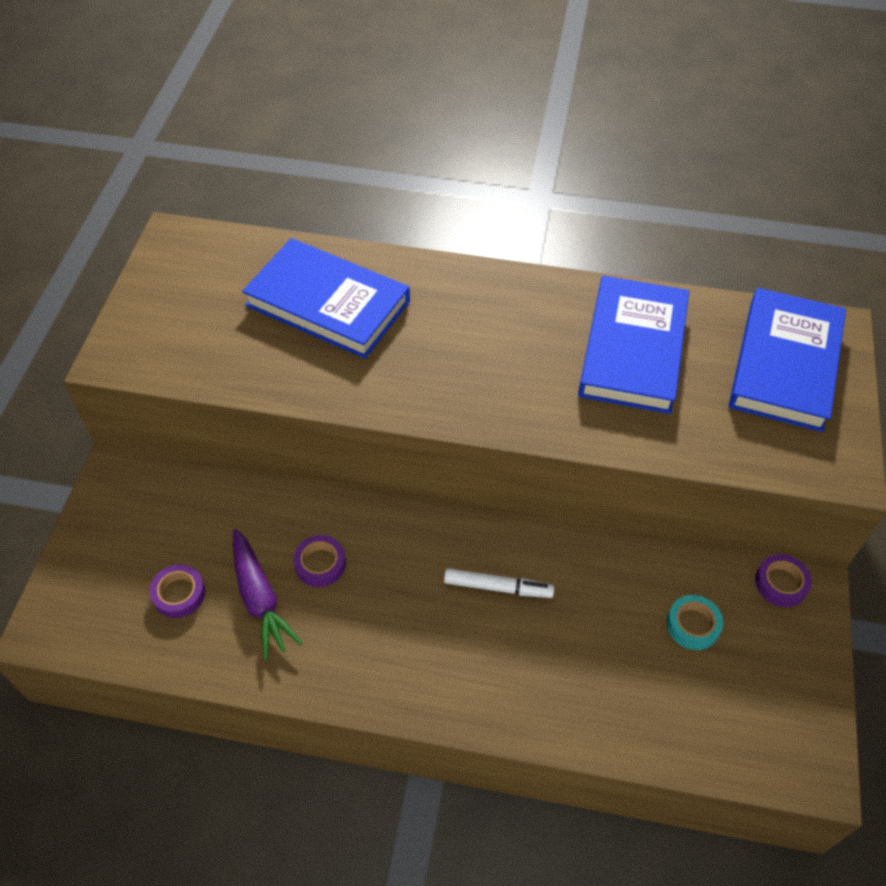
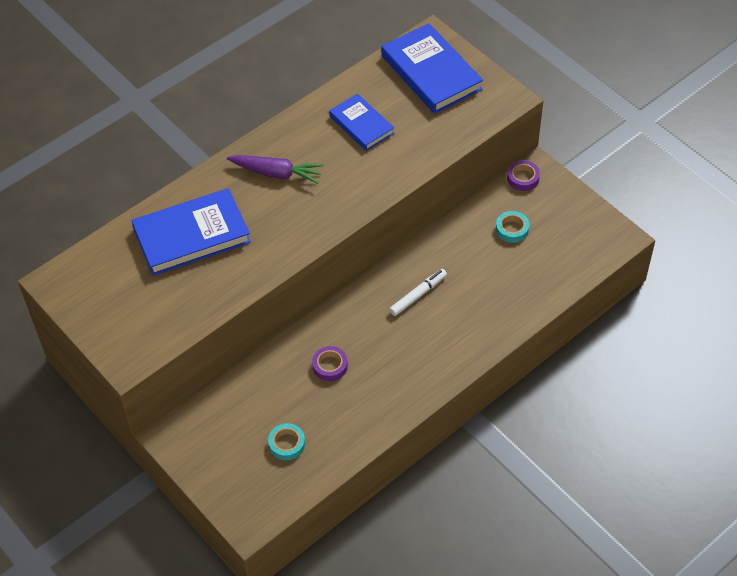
camera: 50 degrees left, 0 degrees up
purple tape [149,564,205,618] -> turquoise tape [268,423,305,460]
purple carrot [233,529,303,660] -> purple carrot moved to [227,155,324,184]
blue book [578,276,689,414] -> blue book [329,94,394,151], size x0.61

